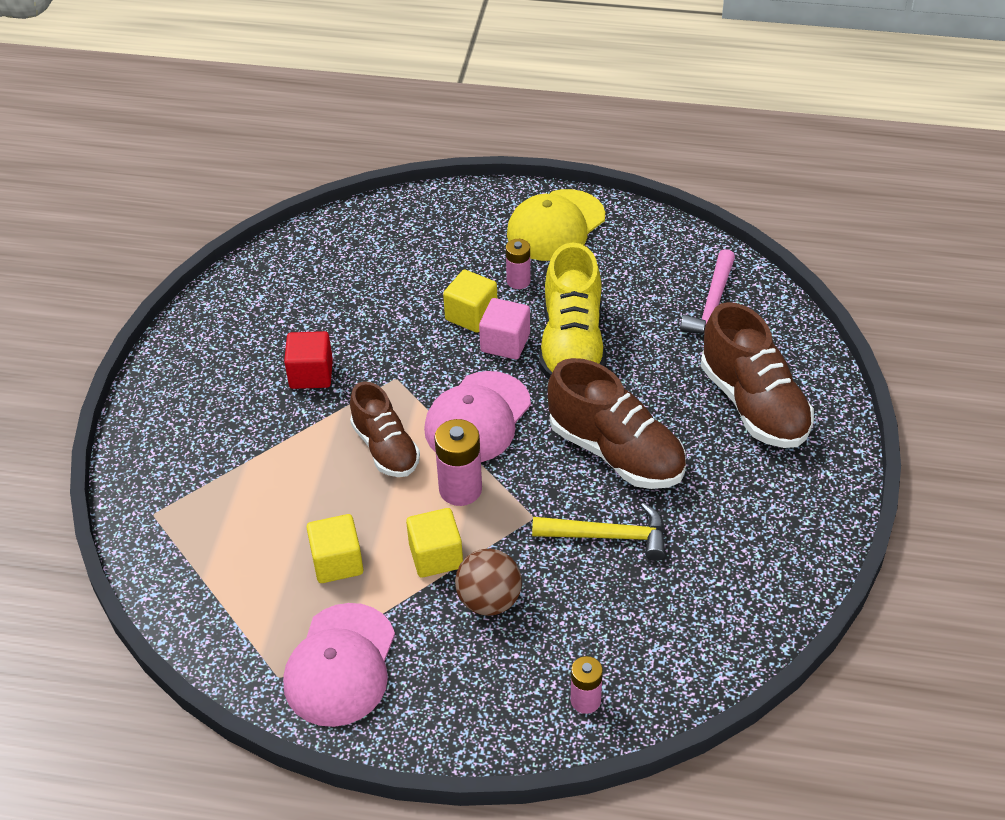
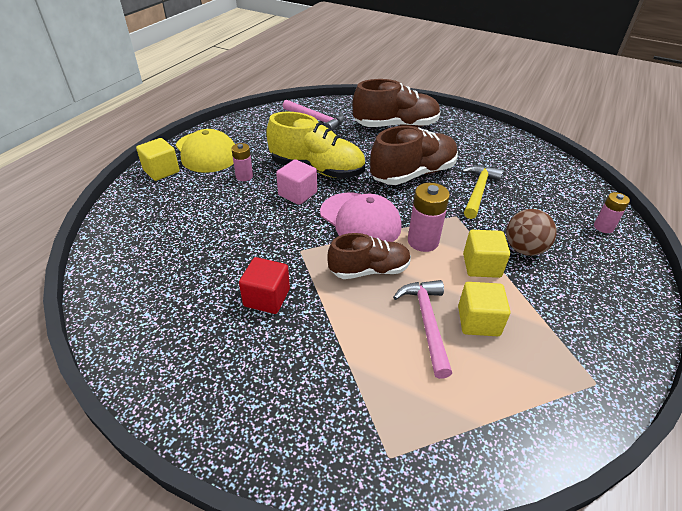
camera: 75 degrees left, 5 degrees down
pink cap [283,603,395,727] -> none
yellow cube [443,270,497,333] -> yellow cube moved to [136,138,180,181]
none -> pink hammer [393,280,452,379]

